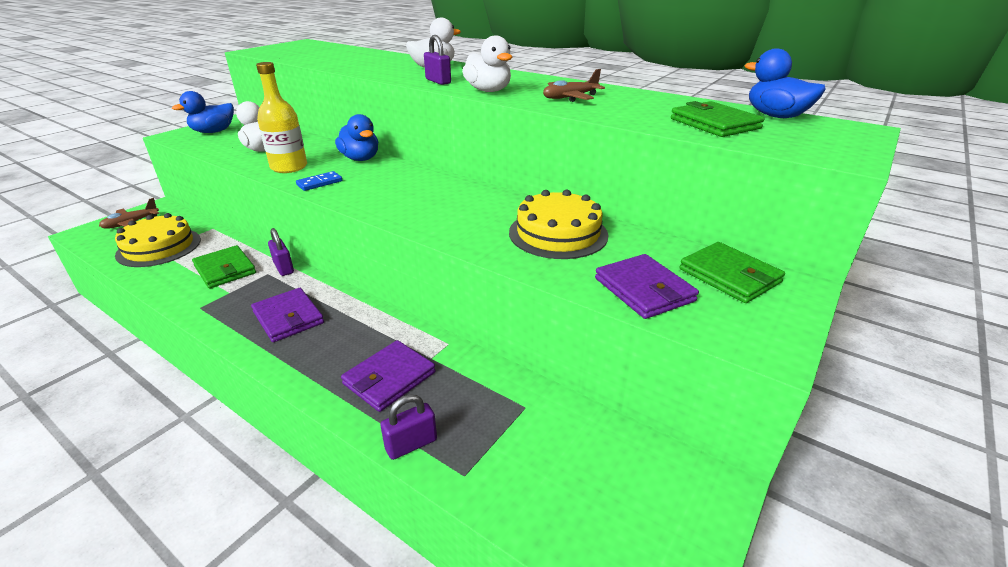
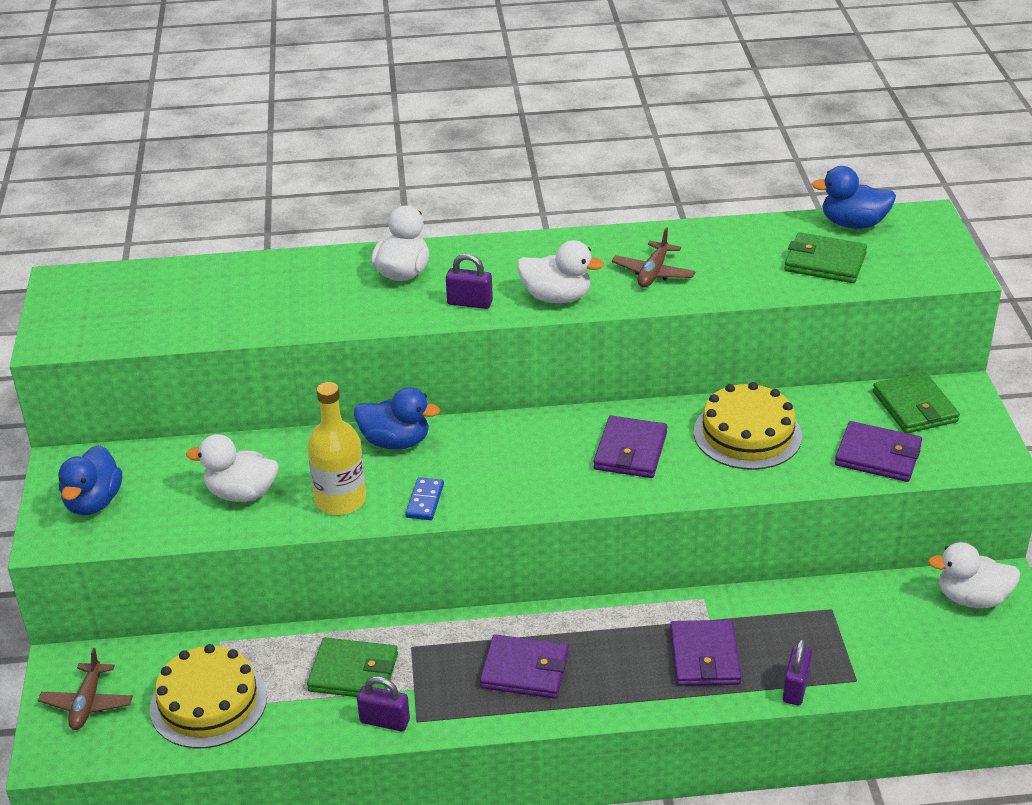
camera: 40 degrees left, 5 degrees up
purple padlock [268,228,294,276] -> purple padlock moved to [357,676,410,731]
green wallet [680,242,785,303] -> green wallet turned 60 degrees clockwise [873,372,960,433]
none -> purple wallet [593,415,667,478]
none -> white duck [928,542,1021,608]

